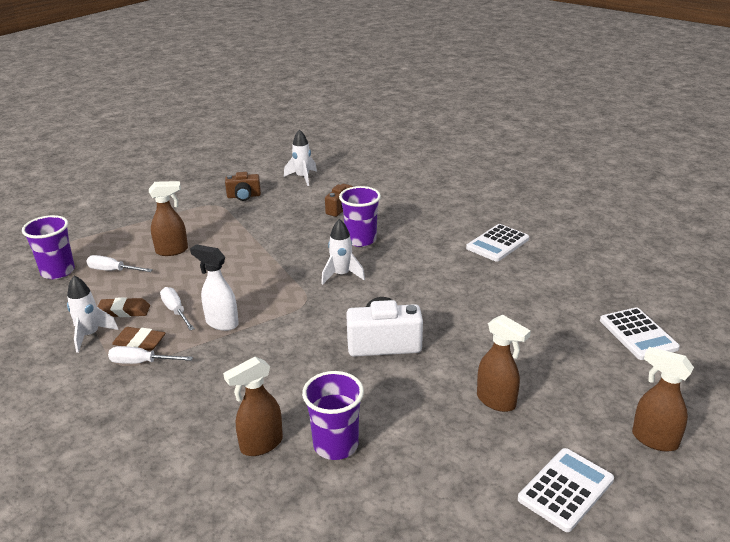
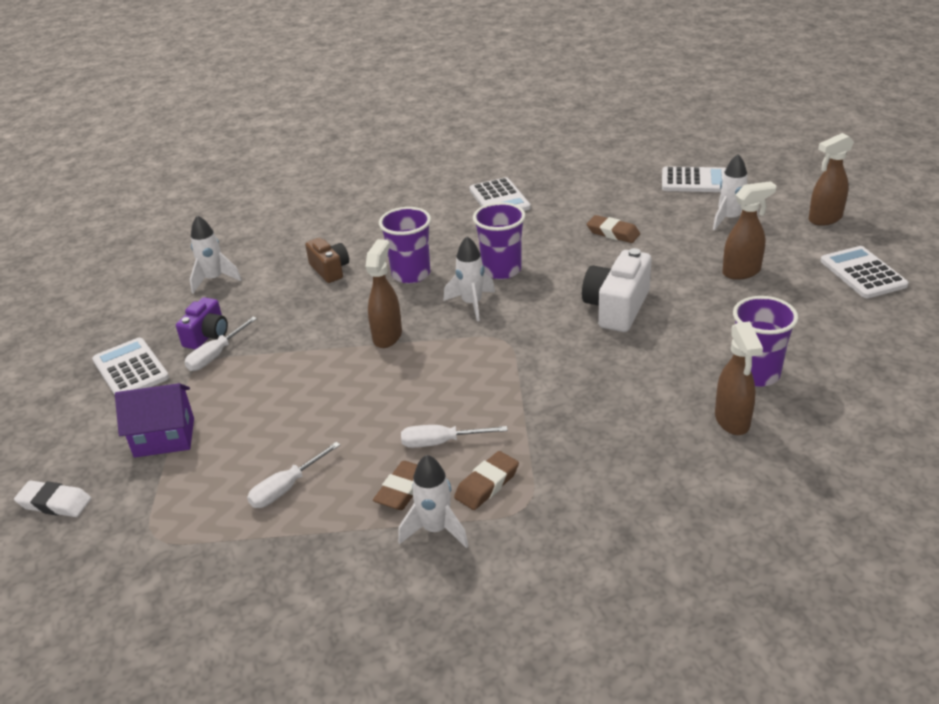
camera: 60 degrees left, 5 degrees up
purple cup [22,215,75,279] -> purple cup moved to [473,202,526,279]
white screwdriver [108,346,193,364] -> white screwdriver moved to [185,317,257,371]
brown spray bottle [149,181,188,256] -> brown spray bottle moved to [365,239,402,348]
white spray bottle [190,244,239,331] -> none
brown camera [225,172,261,201] -> purple camera [176,297,228,350]
none -> white eraser [14,480,91,517]
none -> white calculator [92,338,169,395]
none -> purple house [115,383,194,458]
none -> brown eraser [587,215,640,243]
none -> white rocket [713,154,759,231]

